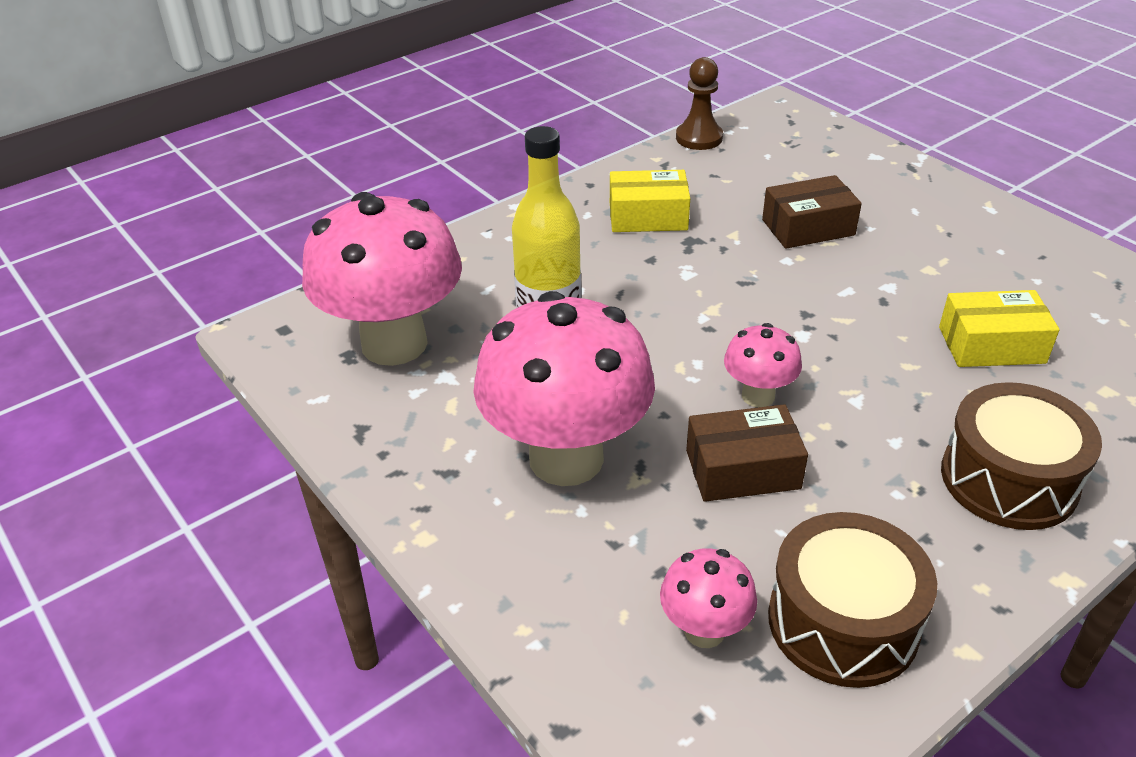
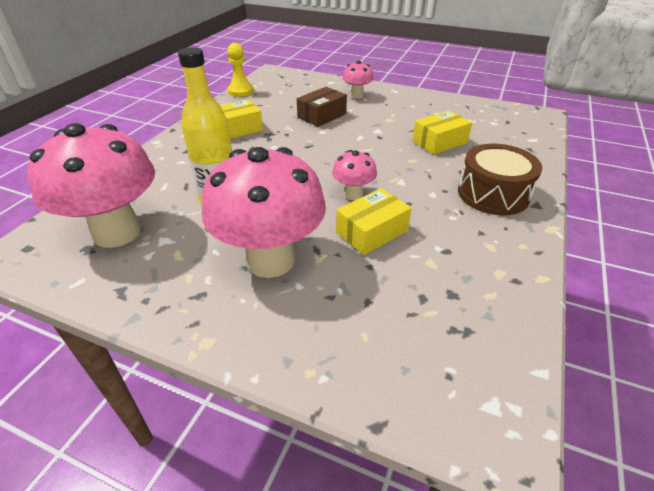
camera: 30 degrees left, 0 degrees up
pink mushroom [660,548,757,648] -> pink mushroom moved to [342,61,374,99]
brown pawn [676,57,723,150] -> yellow pawn [227,43,254,97]
brown box [686,404,808,502] -> yellow box [336,188,412,255]
brown drum [768,512,937,688] -> none

